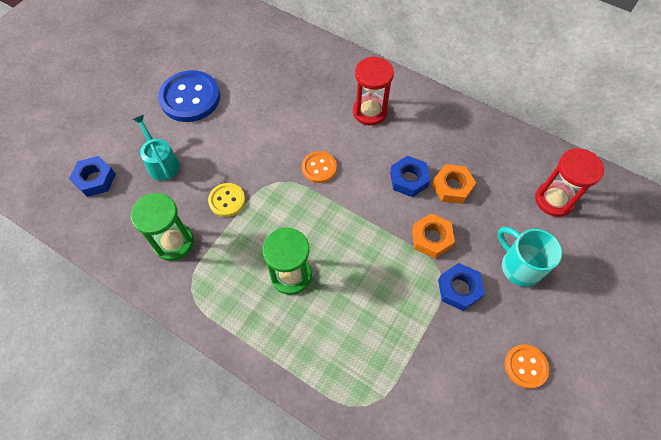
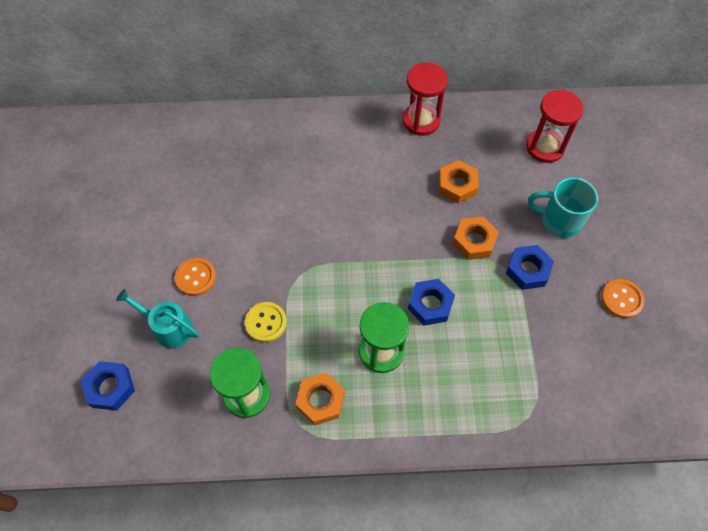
camera: 35 degrees left, 0 degrees up
blue button [158,70,220,122] -> none
orange button [302,151,337,183] -> orange button moved to [175,258,216,296]
red hourglass [353,56,394,126] -> red hourglass moved to [403,63,448,136]
blue nut [390,156,430,197] -> blue nut moved to [408,279,455,325]
none -> orange nut [296,373,345,425]

